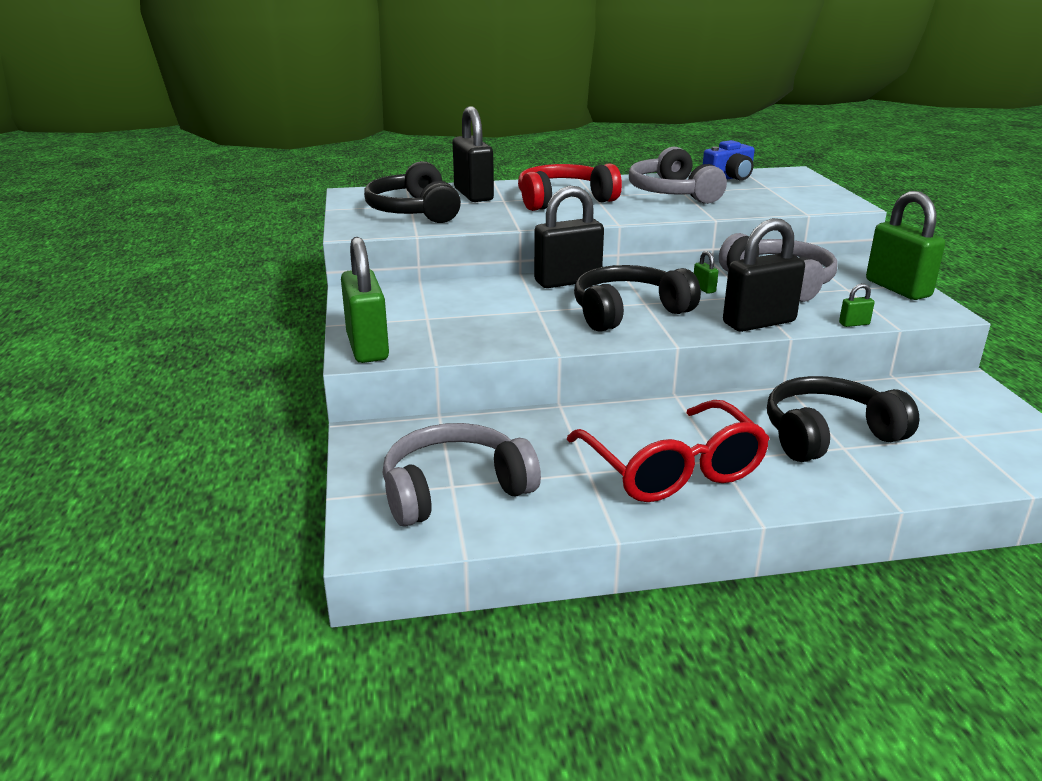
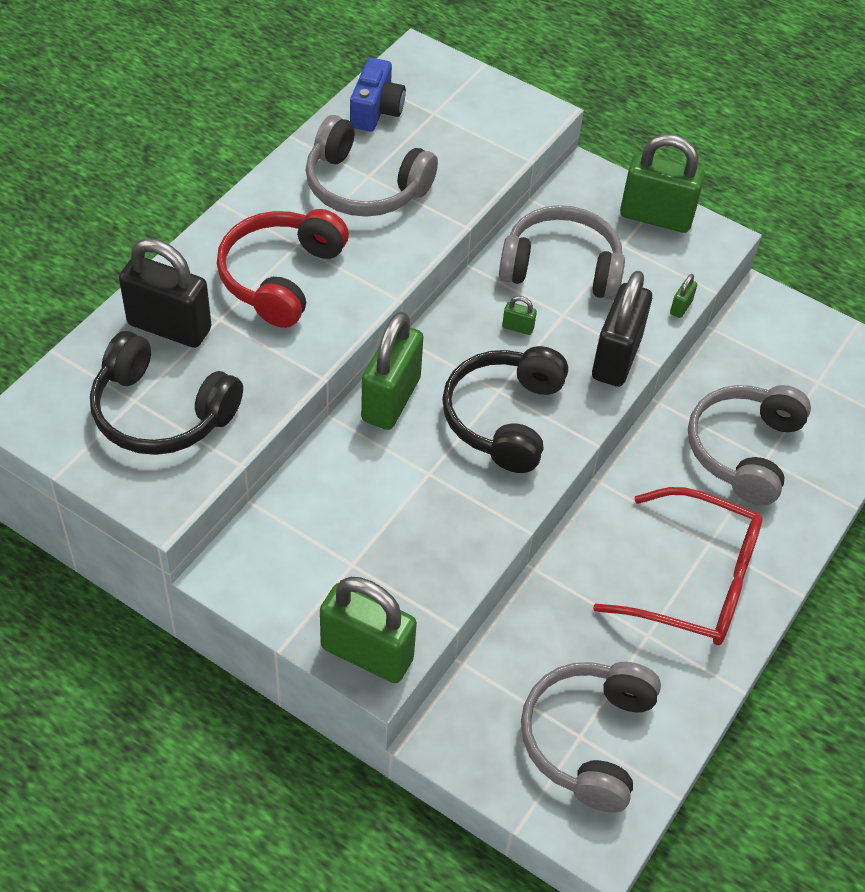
camera: 50 degrees left, 25 degrees up
black padlock [534,186,604,288] -> green padlock [361,312,424,430]
black headphones [767,376,919,462] -> grey headphones [688,385,811,505]

